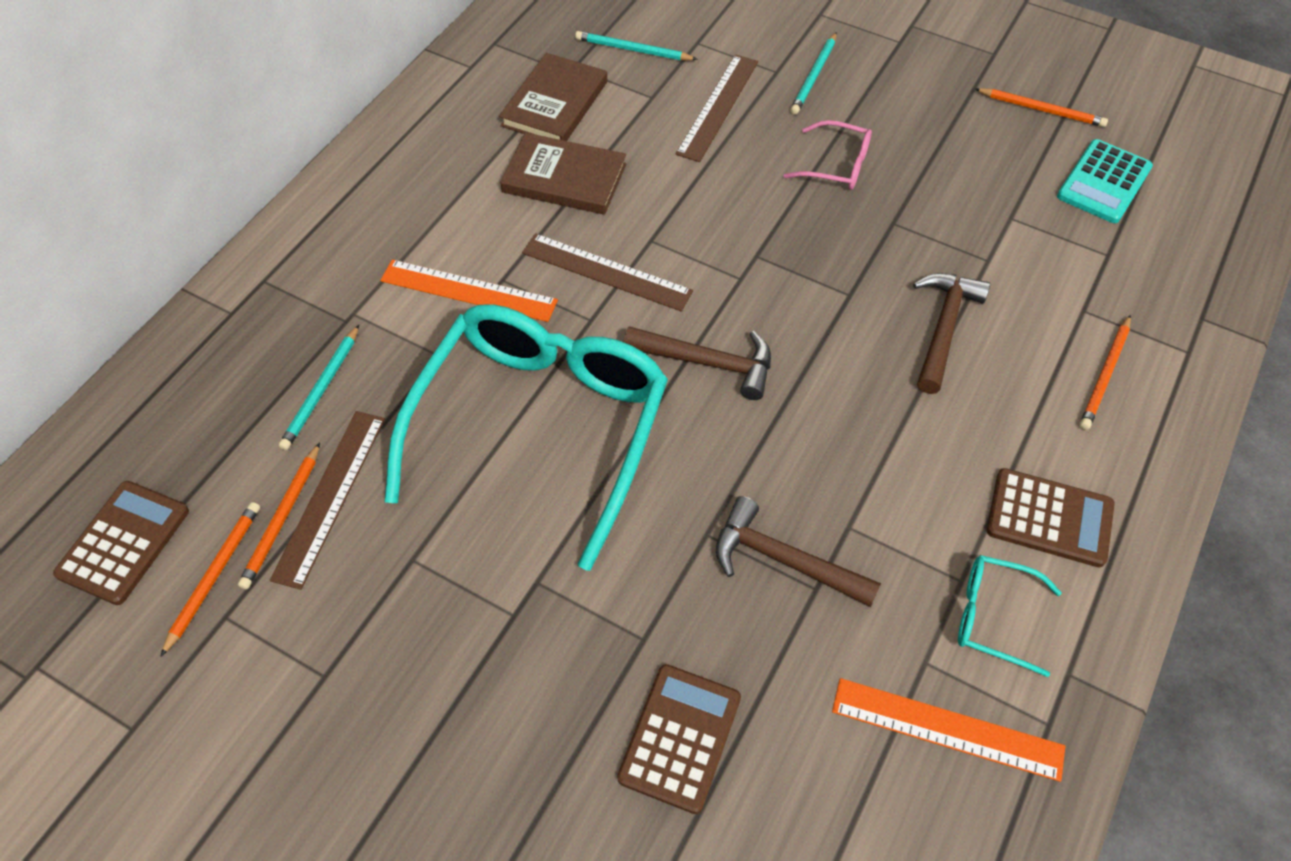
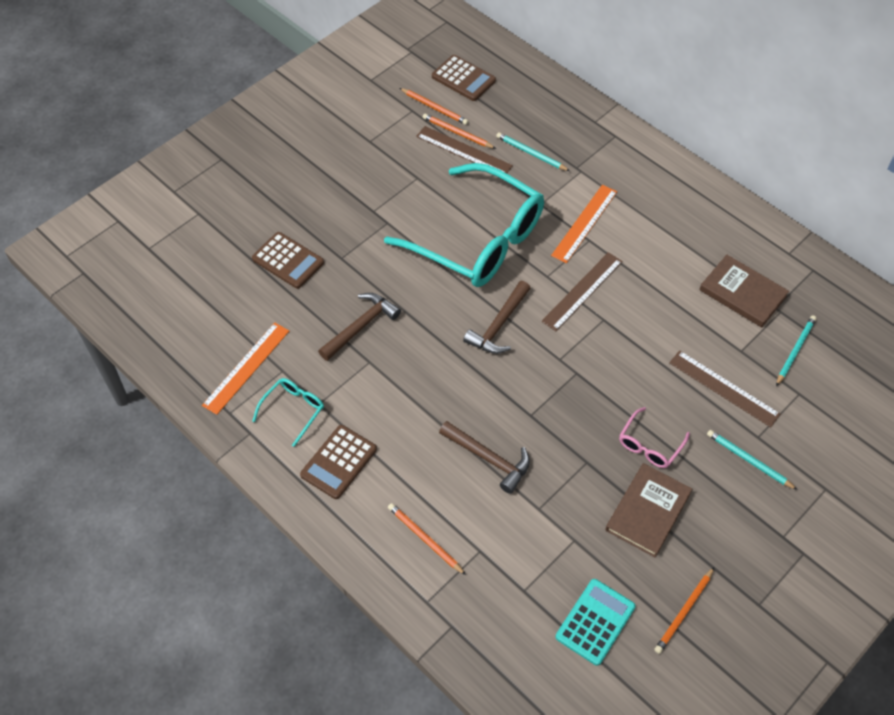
camera: 105 degrees right, 0 degrees up
brown book [500,133,626,215] -> brown book moved to [605,463,692,557]
turquoise calculator [1057,139,1153,223] -> turquoise calculator turned 75 degrees clockwise [556,579,636,666]

